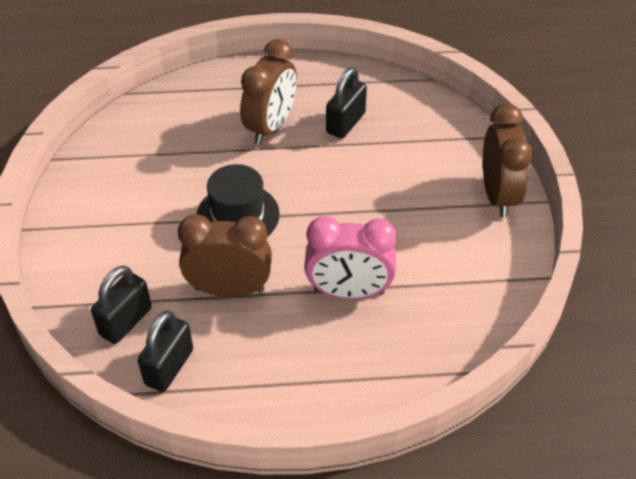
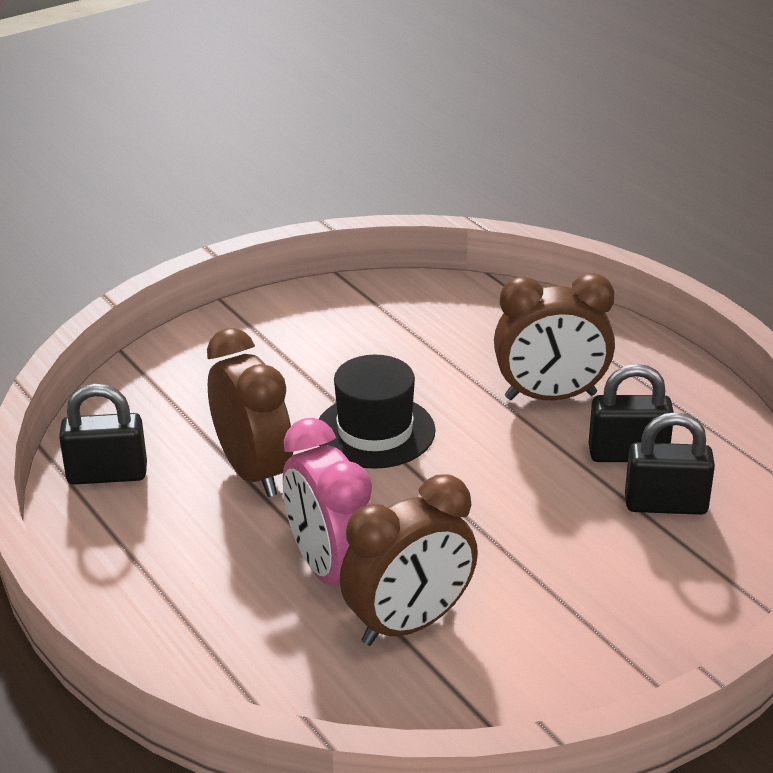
camera: 60 degrees right, 15 degrees down
black padlock [91,266,152,344] -> black padlock moved to [625,412,715,515]
brown clock [483,104,533,218] -> brown clock moved to [340,474,478,646]

